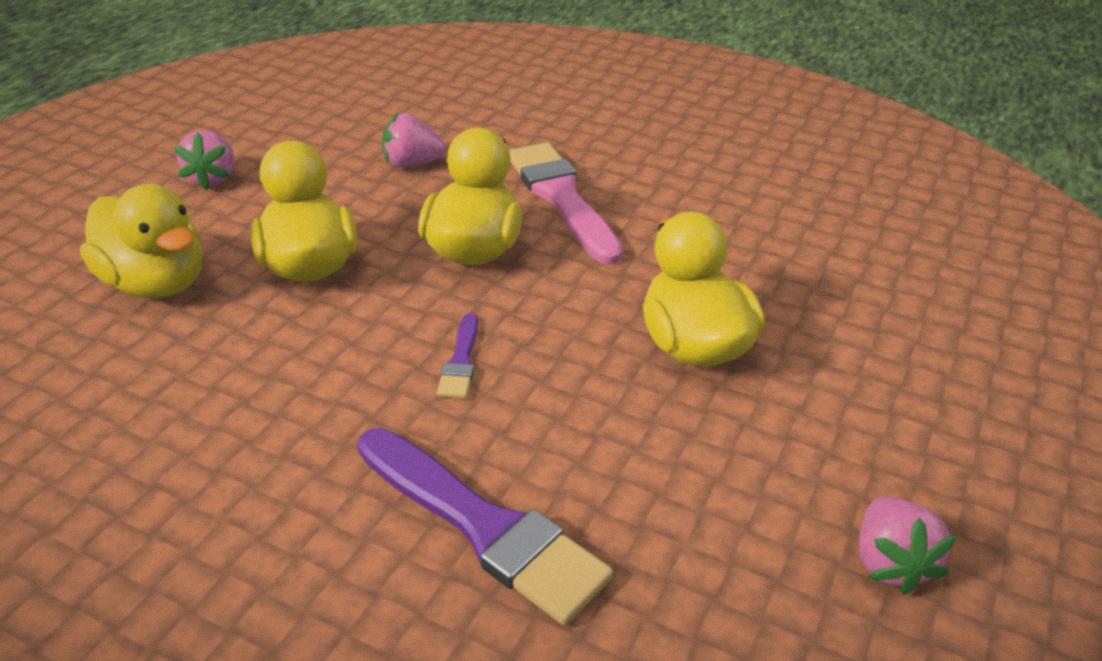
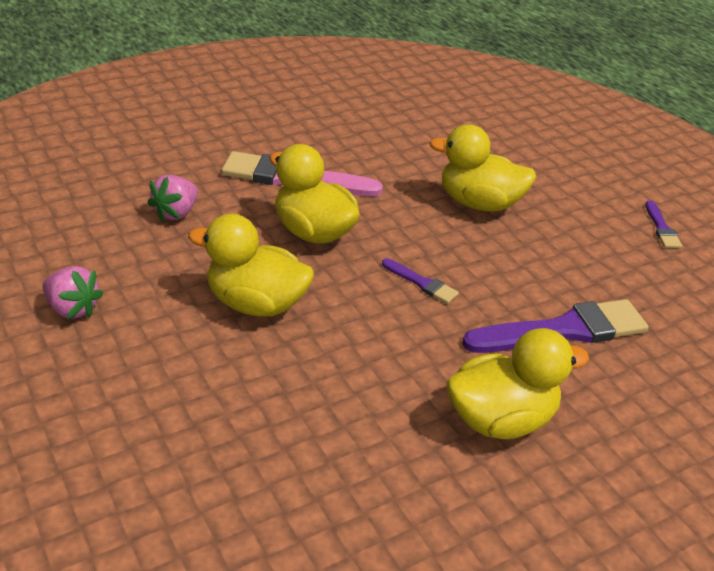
camera: 60 degrees left, 0 degrees up
yellow duck [80,184,203,298] -> yellow duck moved to [446,328,589,439]
pink strawberry [859,497,956,595] -> purple brush [645,200,682,248]

